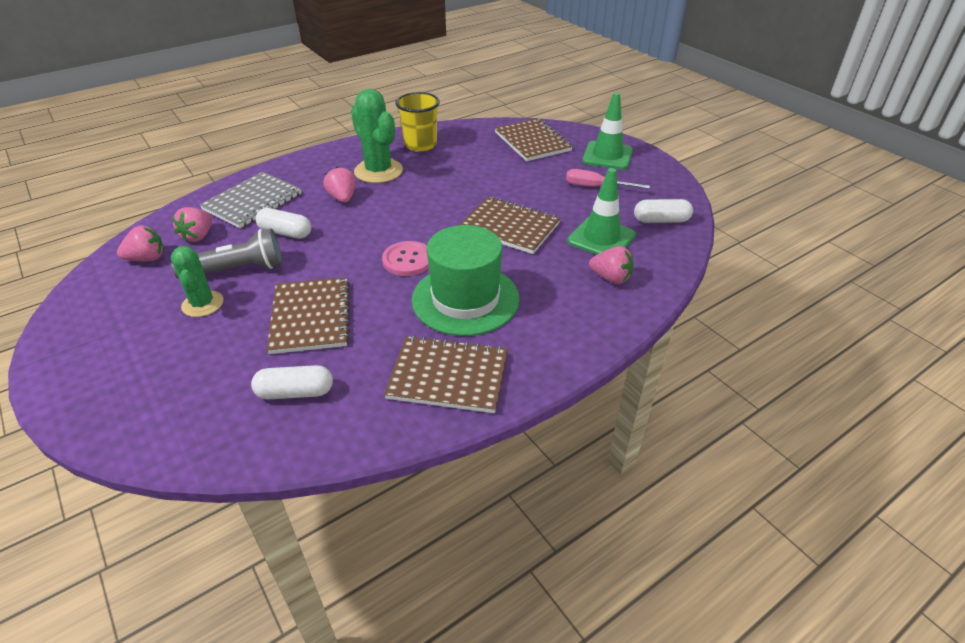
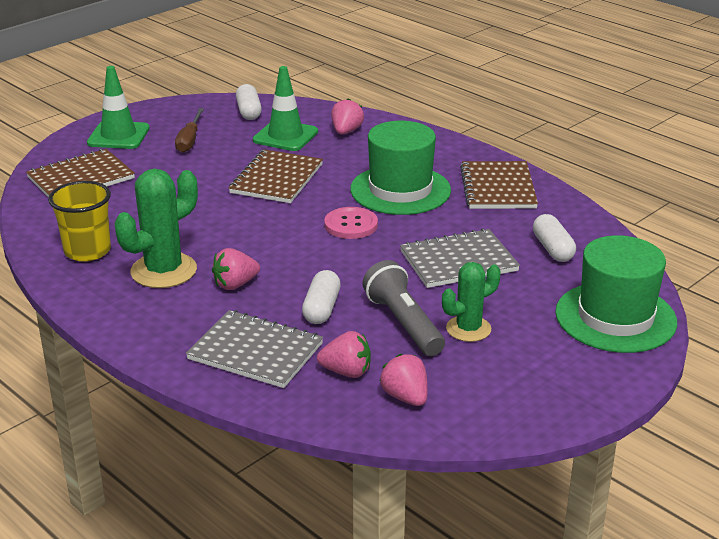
camera: 100 degrees left, 10 degrees down
brown notebook [267,277,350,354] -> grey notebook [400,228,520,288]
pink screwdriver [566,169,650,189] -> brown screwdriver [175,108,204,153]
none -> green hat [555,235,677,353]

